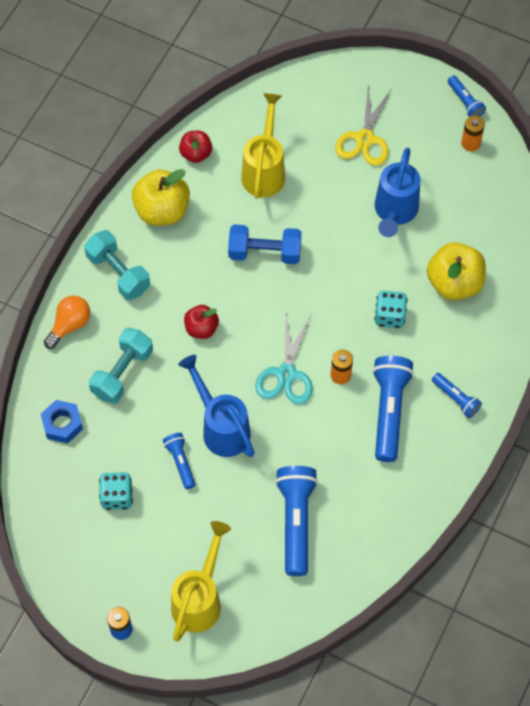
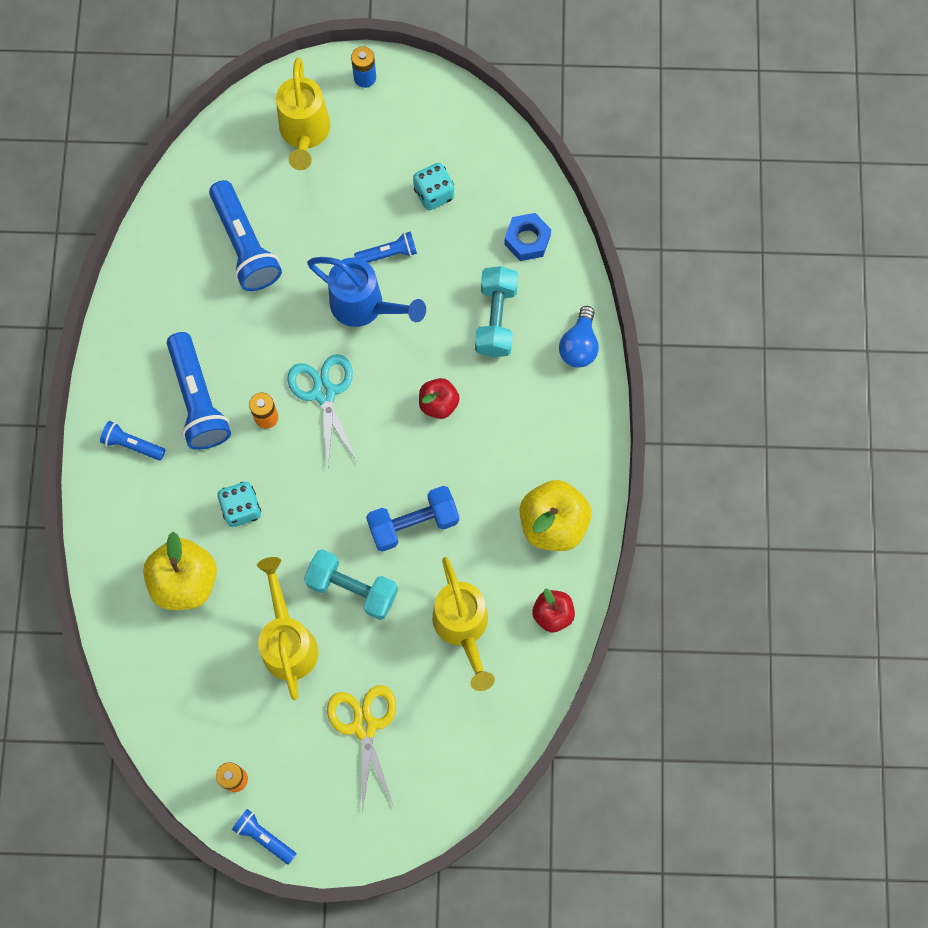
camera: 155 degrees right, 10 degrees up
orange light bulb [44,296,90,349] -> blue light bulb [559,306,599,368]
turquoise dumbbell [84,230,150,300] -> turquoise dumbbell moved to [304,549,398,620]
blue flashlight [163,433,196,489] -> blue flashlight turned 60 degrees counterclockwise [354,231,417,263]
blue watering can [375,148,420,237] -> yellow watering can [257,557,318,700]

